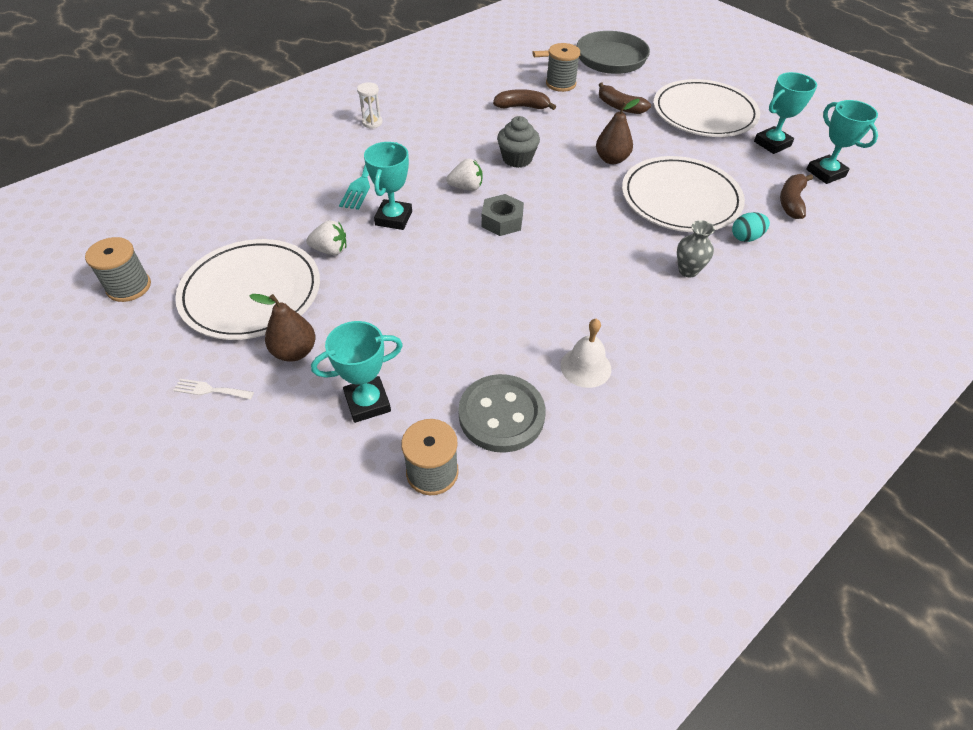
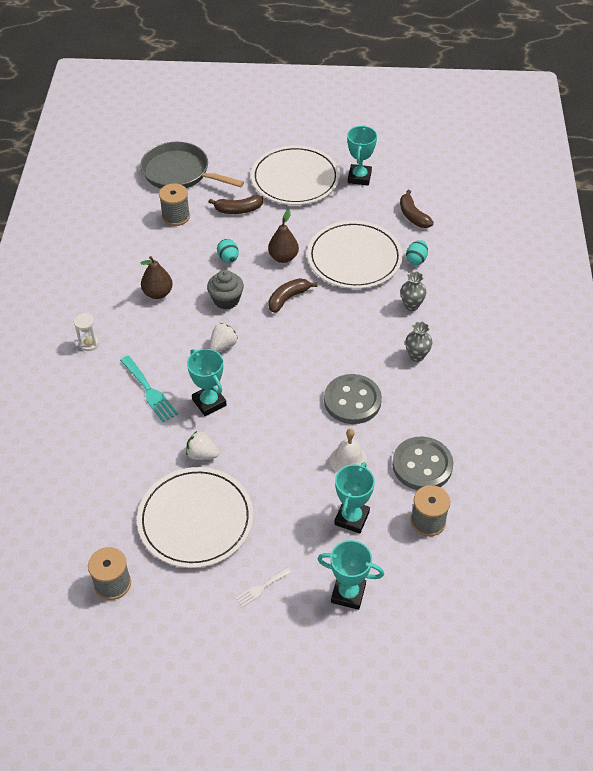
camera: 45 degrees left, 0 degrees up
brown pear [250,294,315,362] -> brown pear moved to [141,256,173,299]
white strawberry [306,220,346,255] -> white strawberry turned 120 degrees counterclockwise [186,431,220,460]
grey nut [481,194,524,236] -> none
brown banana [493,89,556,110] -> brown banana moved to [269,278,317,313]
grey pan [532,31,650,74] -> grey pan turned 90 degrees counterclockwise [140,142,244,189]
white bell [561,319,611,388] -> white bell moved to [330,429,367,473]
turquoise trophy [806,100,878,184] -> turquoise trophy moved to [318,540,384,610]
none -> turquoise egg [217,239,239,263]
none -> grey button [324,374,382,424]
none -> grey vase [405,321,433,362]

